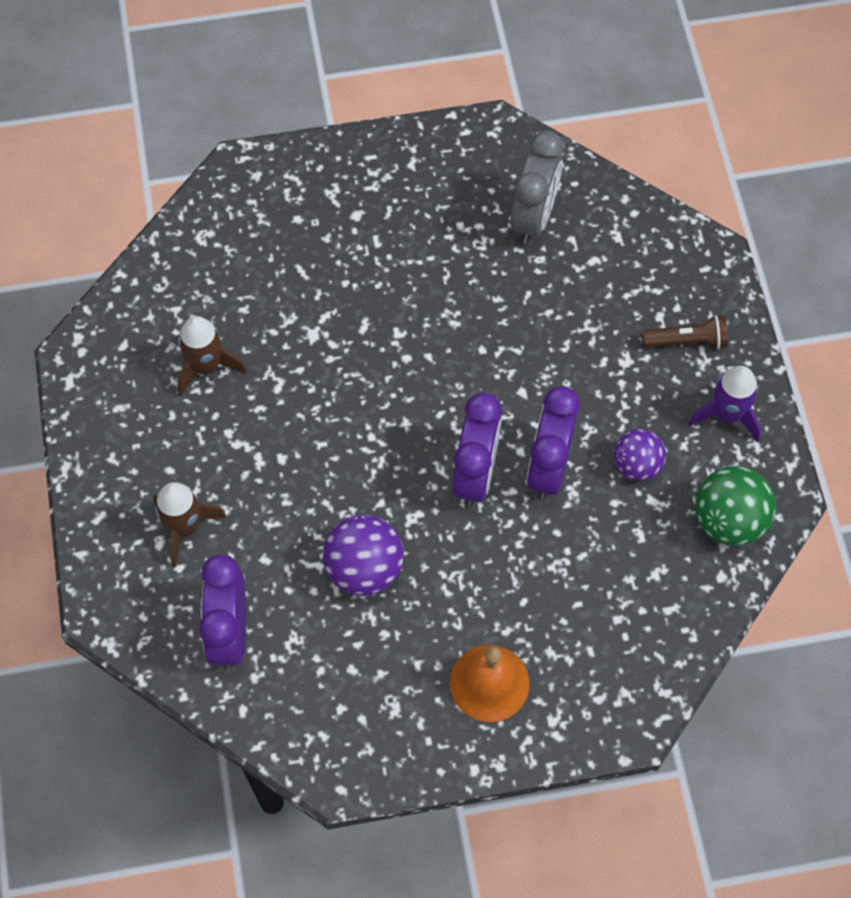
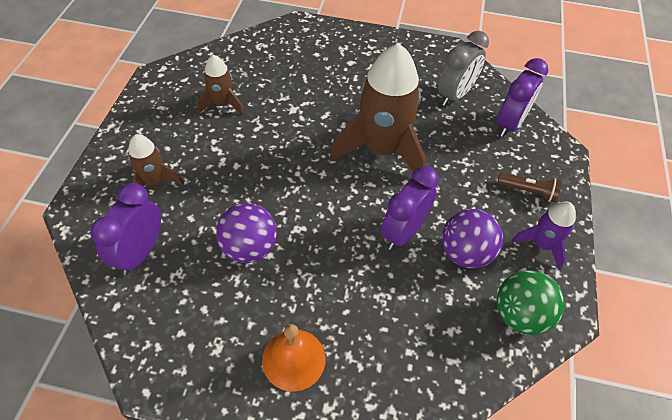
camera: 20 degrees right, 10 degrees down
purple clock [452,393,502,507] -> purple clock moved to [497,58,548,137]
purple ball [614,429,666,481] -> purple ball [442,209,503,268], size x1.50
none -> brown rocket [330,43,426,172]

